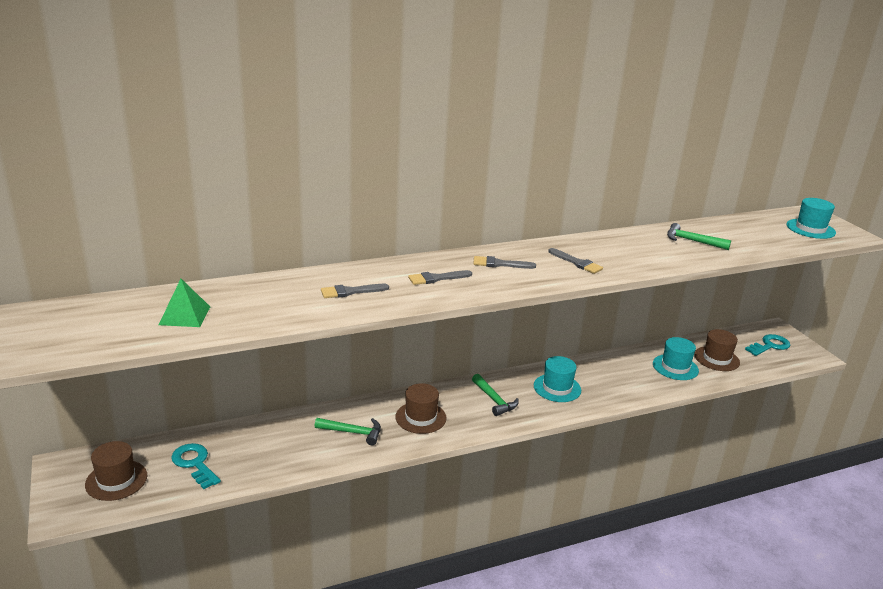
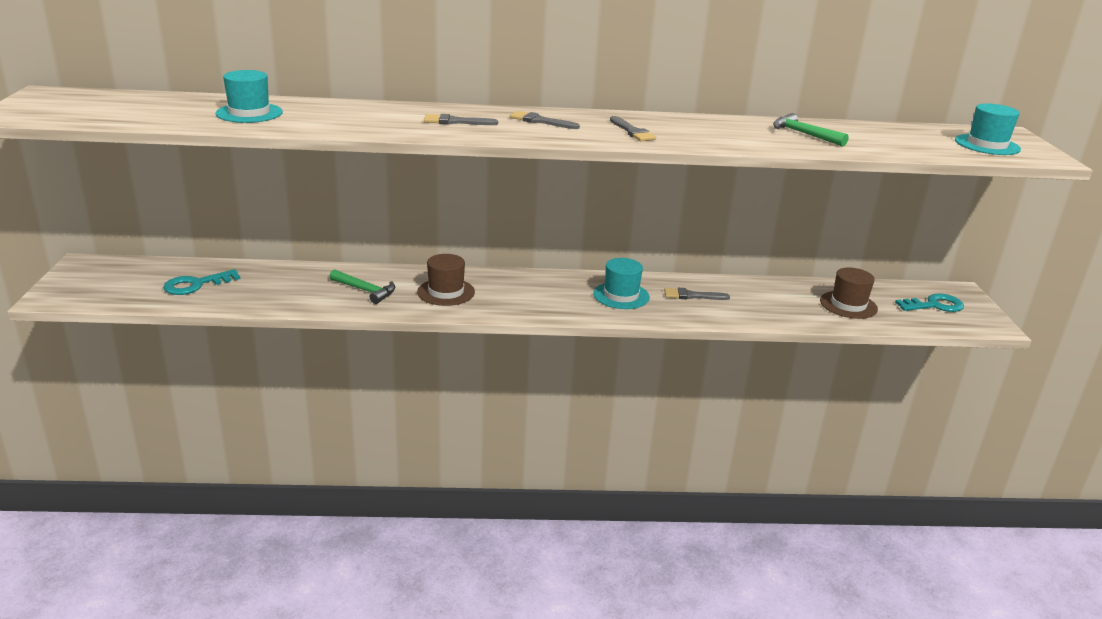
camera: 20 degrees right, 0 degrees up
brown hat [85,441,147,501] -> none
green pyramid [159,279,210,327] -> none
turquoise key [171,443,221,489] -> turquoise key turned 105 degrees counterclockwise [163,269,241,295]
grey brush [321,284,389,298] -> grey brush moved to [664,288,730,300]
green hammer [472,374,519,416] -> none
turquoise hat [653,337,699,380] -> turquoise hat moved to [216,70,283,123]

